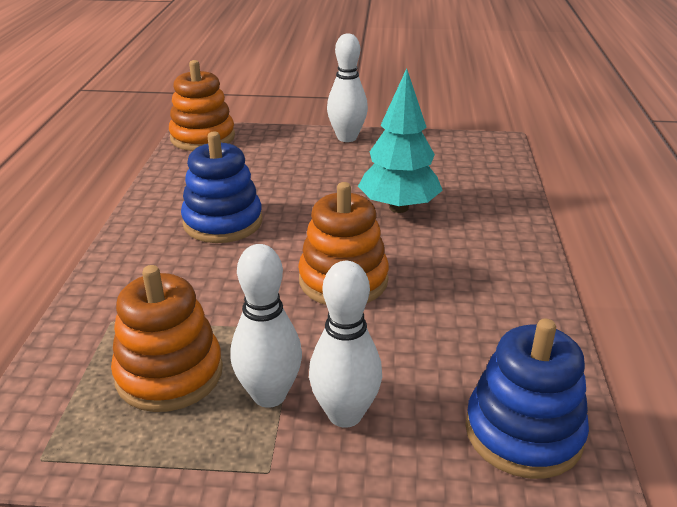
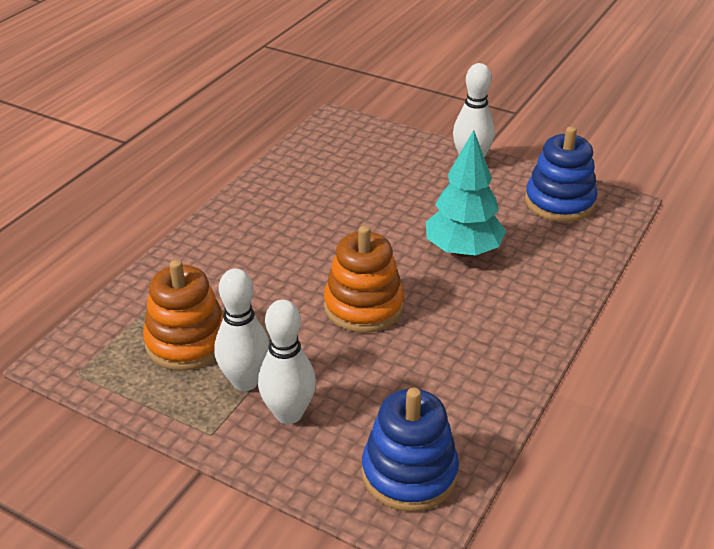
camera: 25 degrees right, 5 degrees up
orange stacking toy [169,60,235,151] -> none
blue stacking toy [181,132,262,243] -> blue stacking toy moved to [525,127,597,222]

